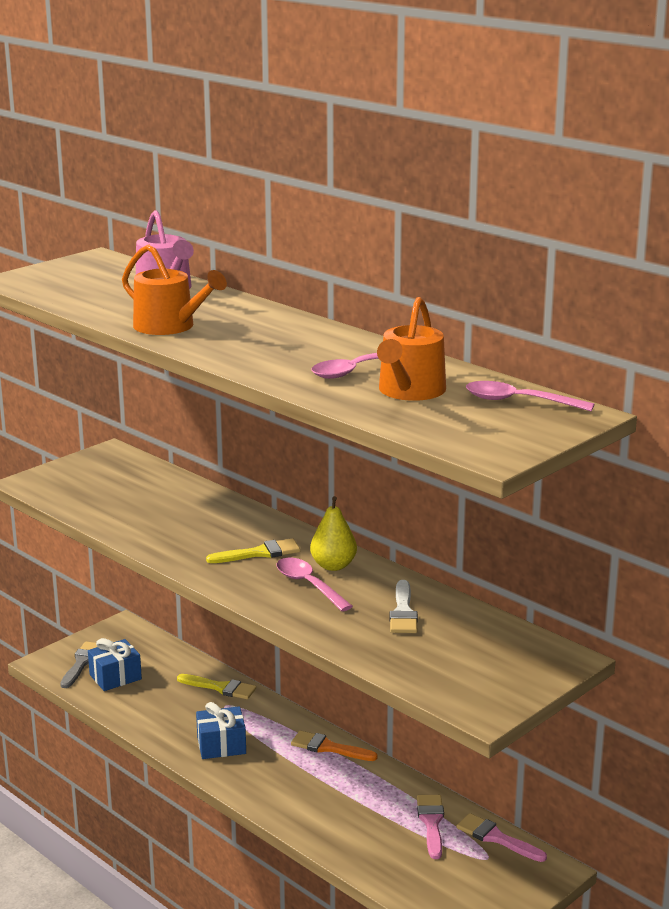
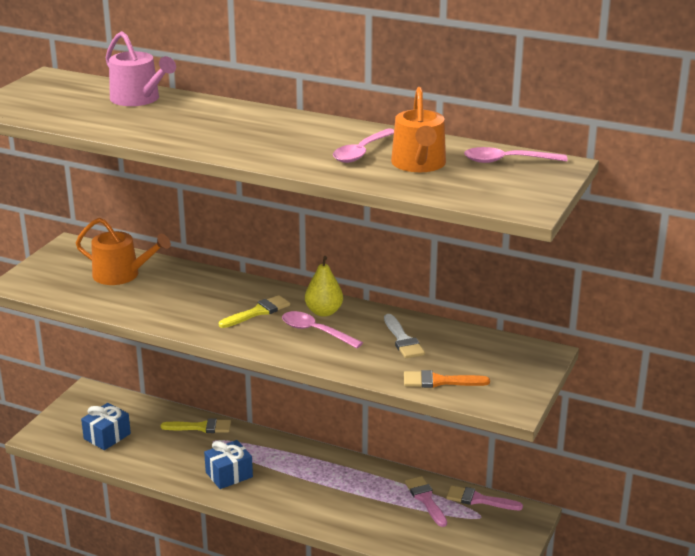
camera: 20 degrees left, 5 degrees up
grey brush [60,642,97,688] -> none
orange watering can [122,244,227,335] -> orange watering can moved to [76,218,171,285]
orange brush [291,731,378,761] -> orange brush moved to [404,370,490,388]

